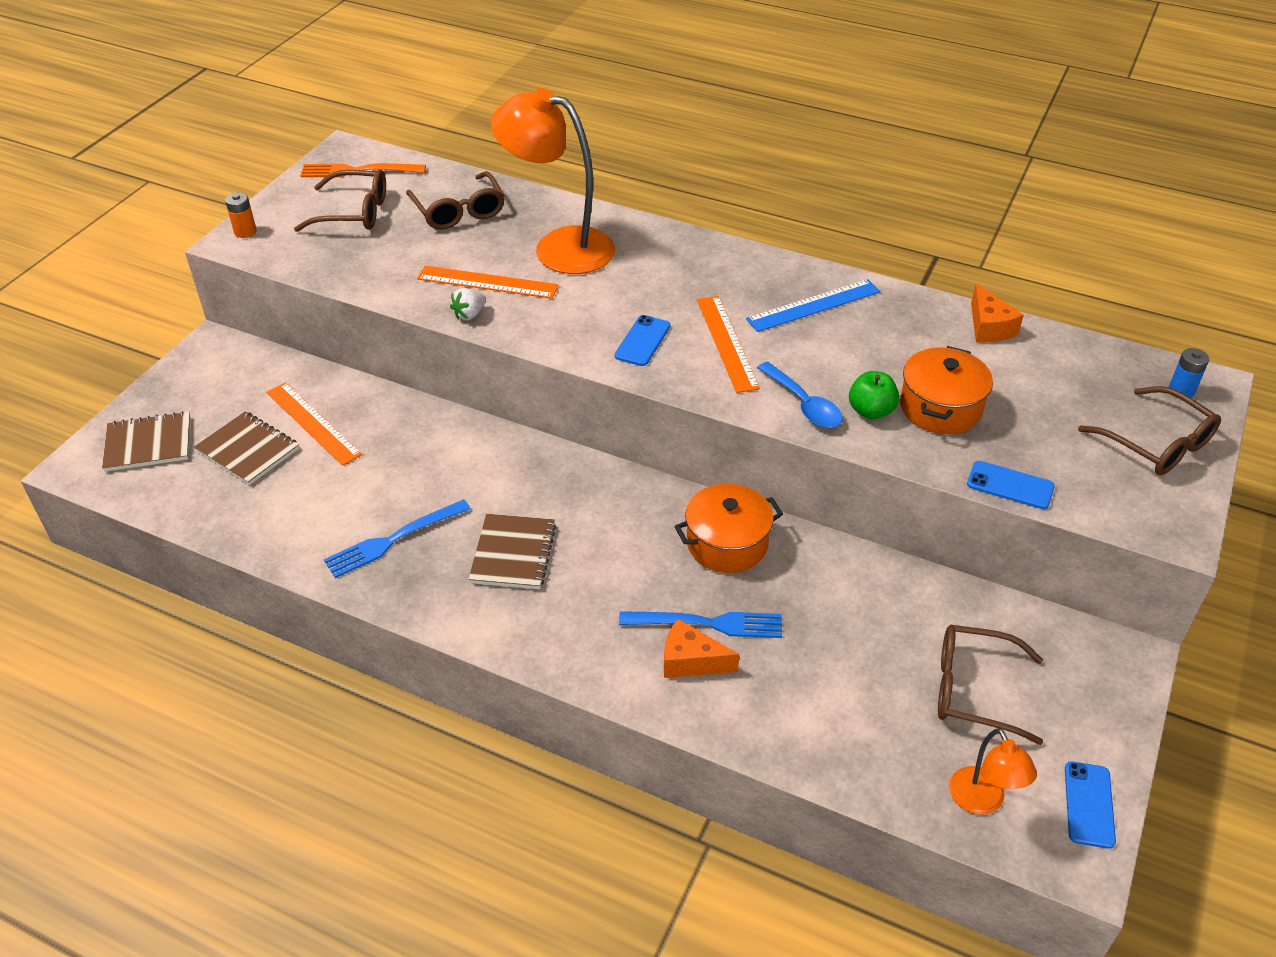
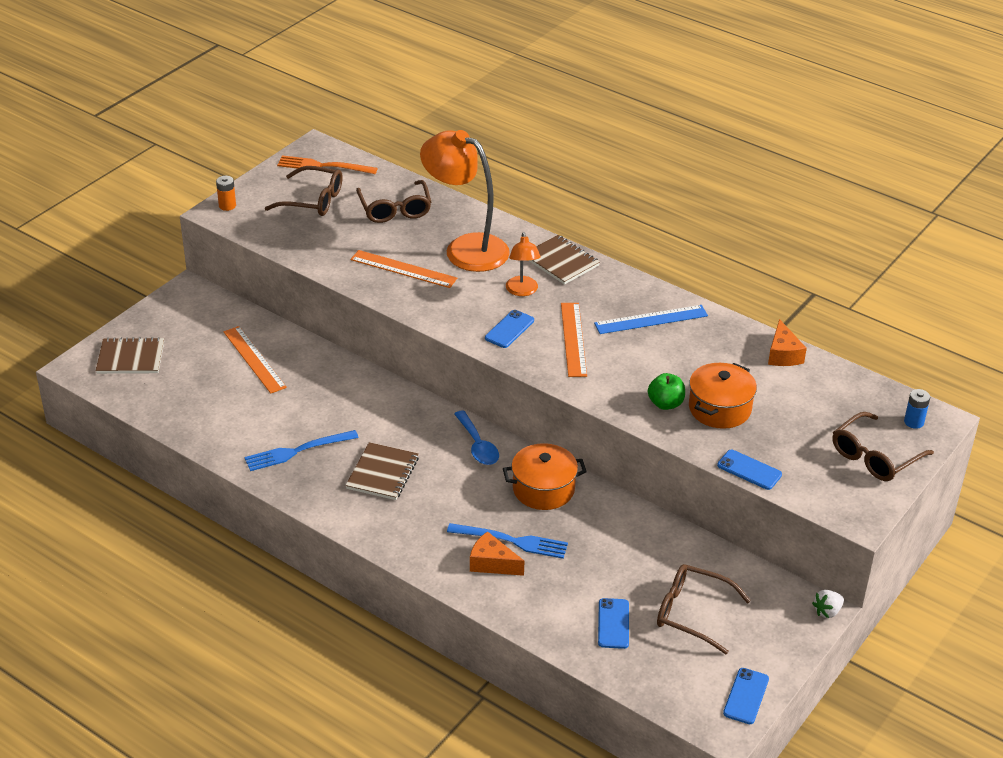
camera: 10 degrees right, 5 degrees down
brown notebook [194,411,299,485] -> brown notebook moved to [528,235,600,285]
white strawberry [450,288,486,320] -> white strawberry moved to [812,590,844,618]
blue spoon [757,362,843,428] -> blue spoon moved to [454,410,499,465]
orange lamp [949,728,1037,815] -> orange lamp moved to [506,232,540,296]
brown glasses [1078,386,1221,475] -> brown glasses turned 75 degrees clockwise [832,412,934,481]
none -> blue phone [598,598,629,649]

